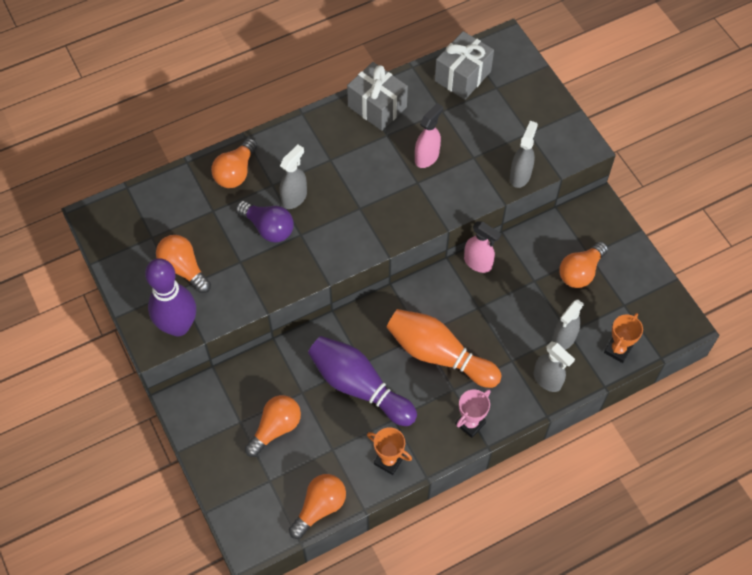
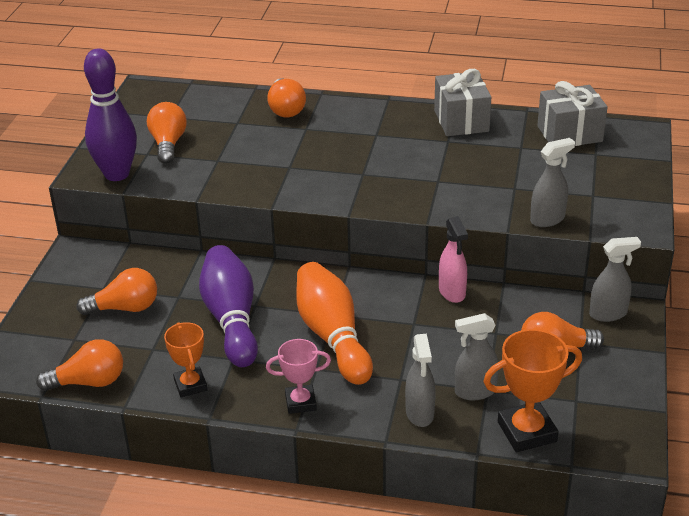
camera: 40 degrees right, 25 degrees down
orange light bulb [211,138,257,188] -> orange light bulb turned 75 degrees counterclockwise [267,78,306,117]
purple light bulb [236,201,294,242] -> none
grey spray bottle [280,145,307,209] -> grey spray bottle moved to [589,237,641,322]
pink spray bottle [415,103,443,168] -> none
orange trophy [604,313,643,363] -> orange trophy [483,329,582,452], size x1.55

